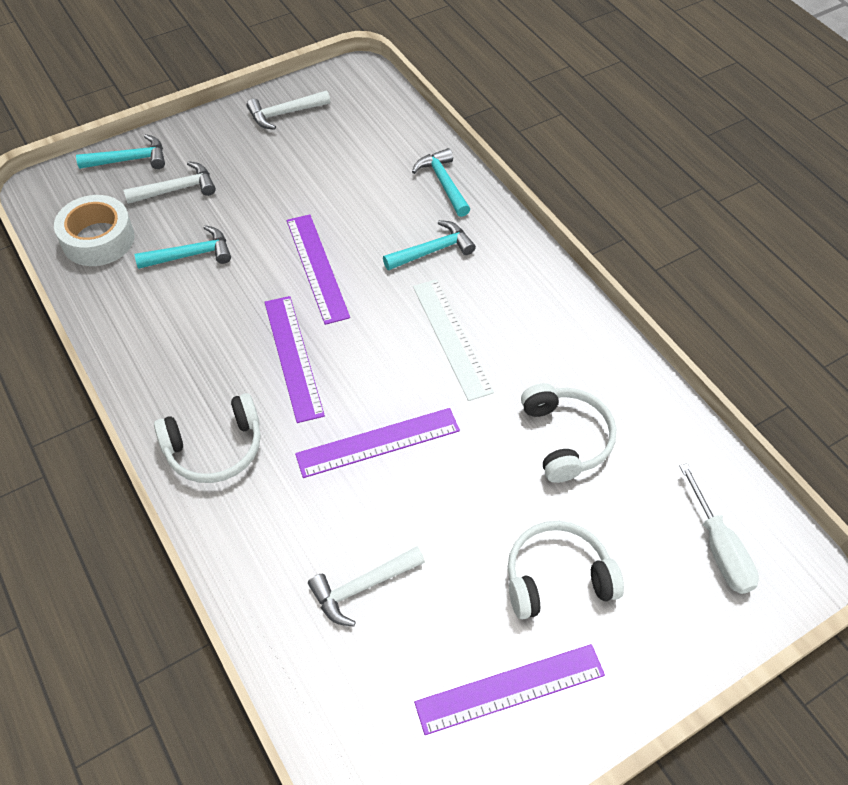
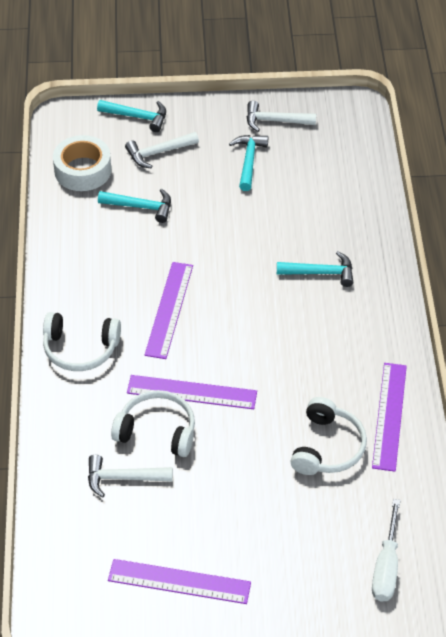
camera: 30 degrees right, 5 degrees down
white hammer [124,161,216,204] -> white hammer turned 150 degrees clockwise [125,132,199,169]
purple ruler [287,214,350,325] -> purple ruler moved to [372,363,407,472]
turquoise hammer [412,148,470,217] -> turquoise hammer moved to [229,135,268,191]
white ruler [413,279,494,401] -> none
white headphones [508,521,624,619] -> white headphones moved to [111,390,195,457]

